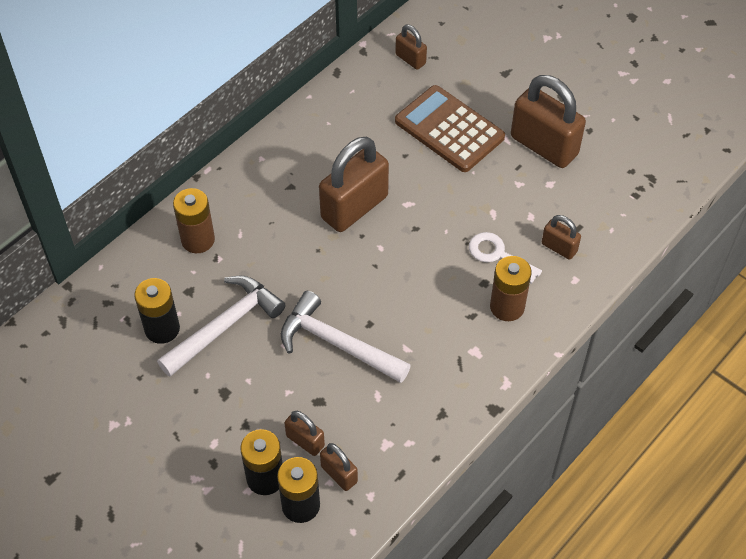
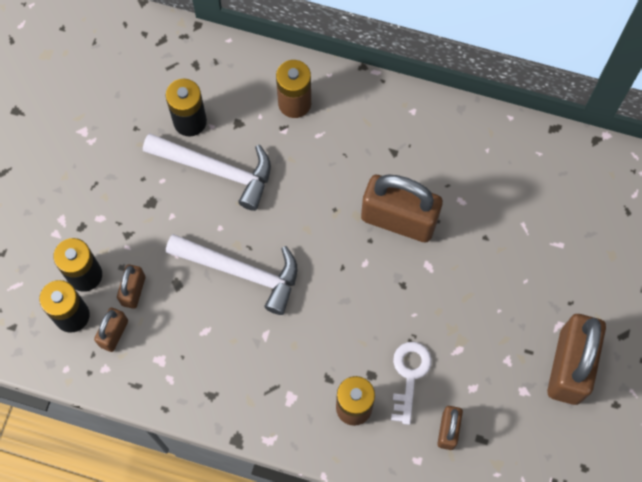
camera: 65 degrees right, 15 degrees up
white hammer [281,291,411,383] -> white hammer turned 105 degrees clockwise [166,234,297,315]
brown padlock [395,24,427,70] -> none
brown calculator [395,85,505,172] -> none

